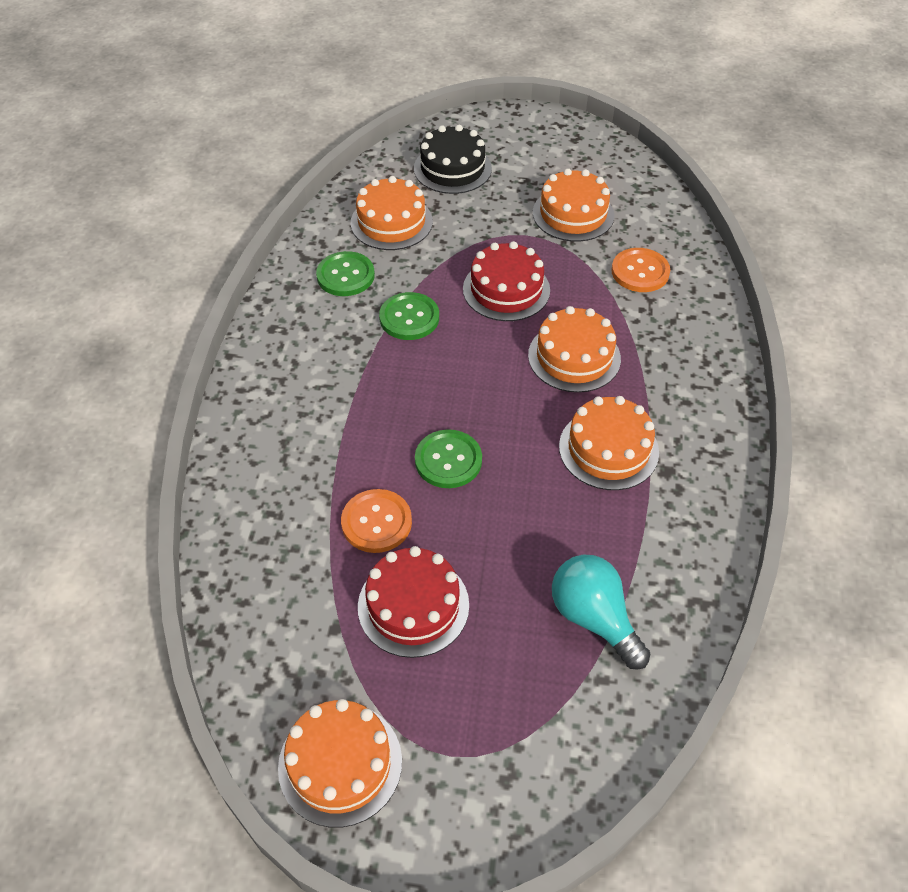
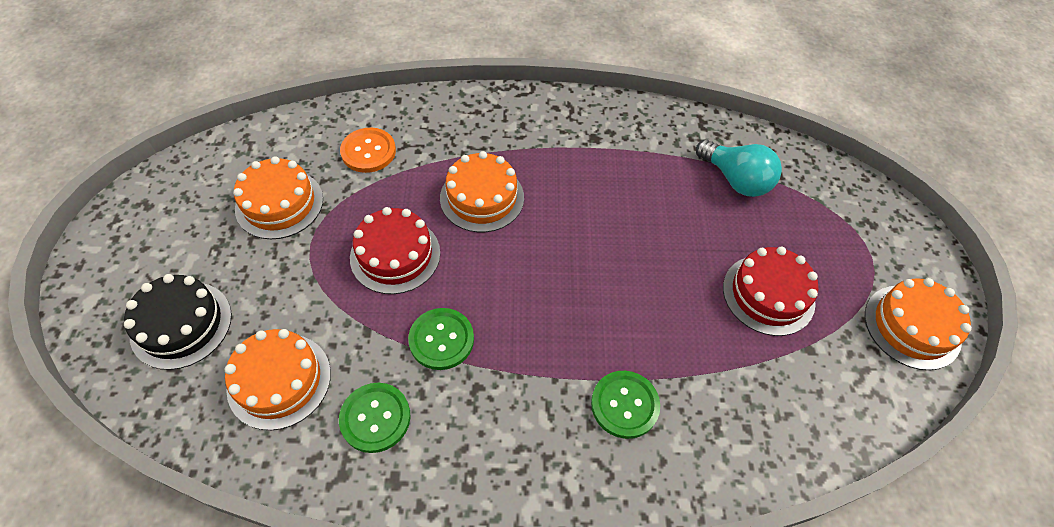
camera: 100 degrees left, 5 degrees up
orange button [341,489,412,553] -> none
green button [415,429,482,488] -> green button moved to [591,371,660,439]
turquoise light bulb [552,555,650,670] -> turquoise light bulb turned 90 degrees counterclockwise [696,140,782,197]
orange cake [559,396,659,490] -> none

